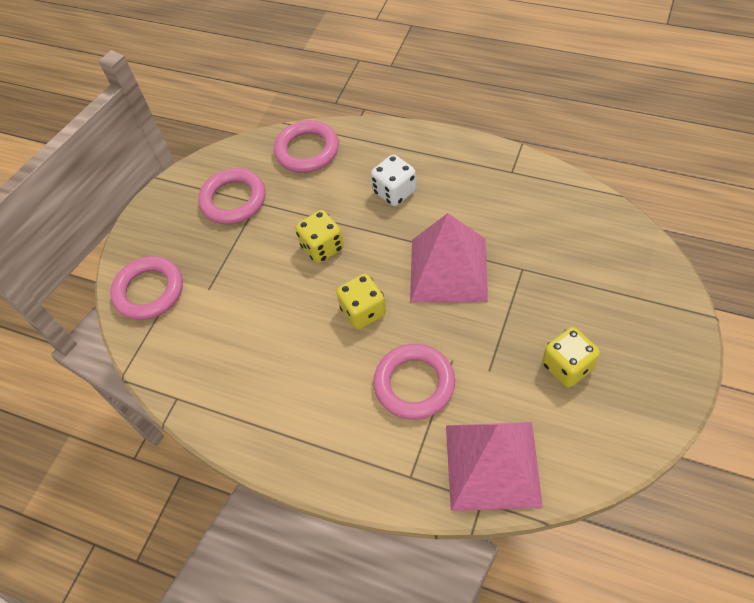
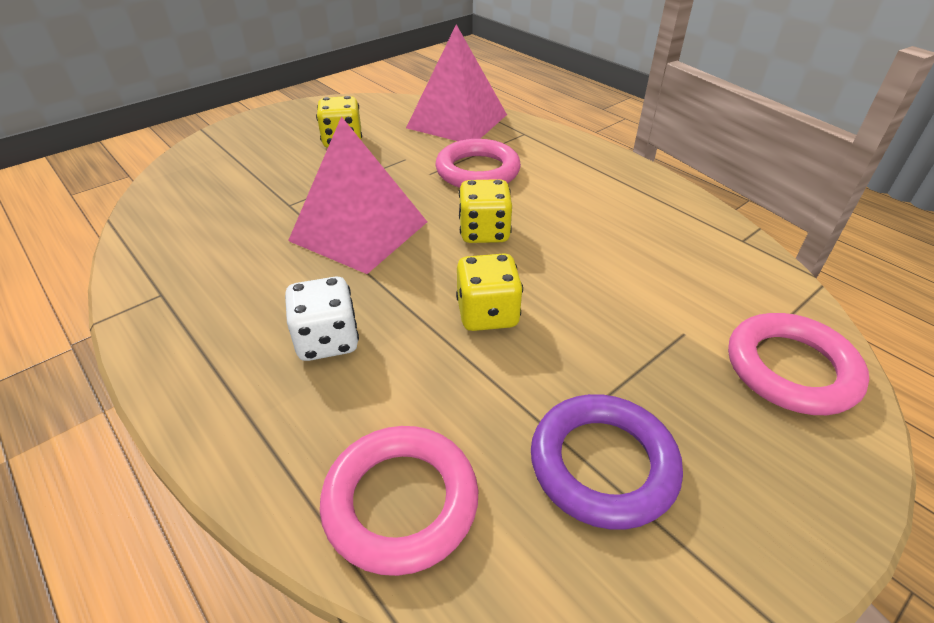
camera: 160 degrees left, 15 degrees down
pink ring [198,168,265,224] -> purple ring [531,394,683,530]

